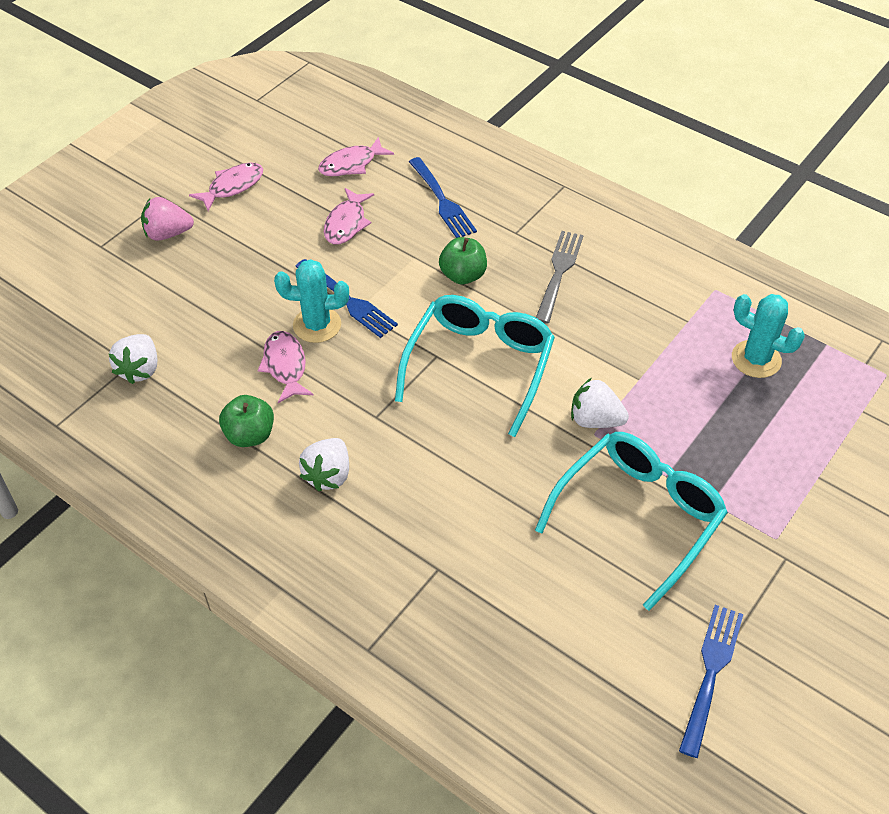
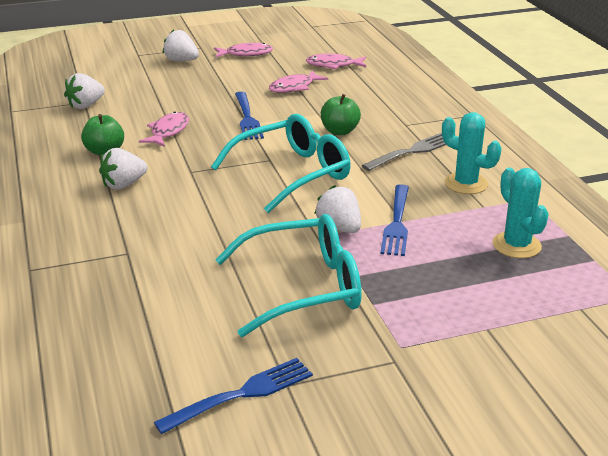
camera: 35 degrees right, 20 degrees down
pink strawberry [141,197,194,241] -> white strawberry [163,29,199,61]
turquoise cactus [274,259,349,343] -> turquoise cactus moved to [442,112,502,194]
blue fork [409,157,477,238] -> blue fork moved to [380,184,409,256]

